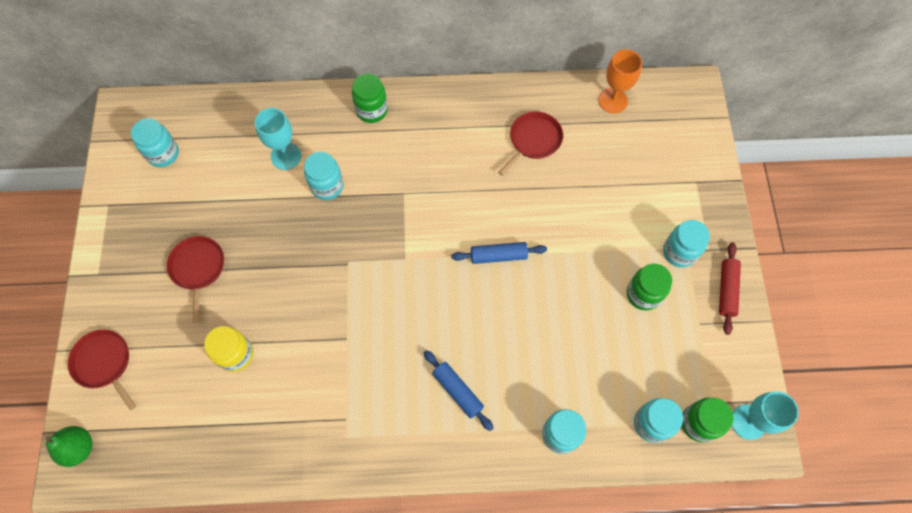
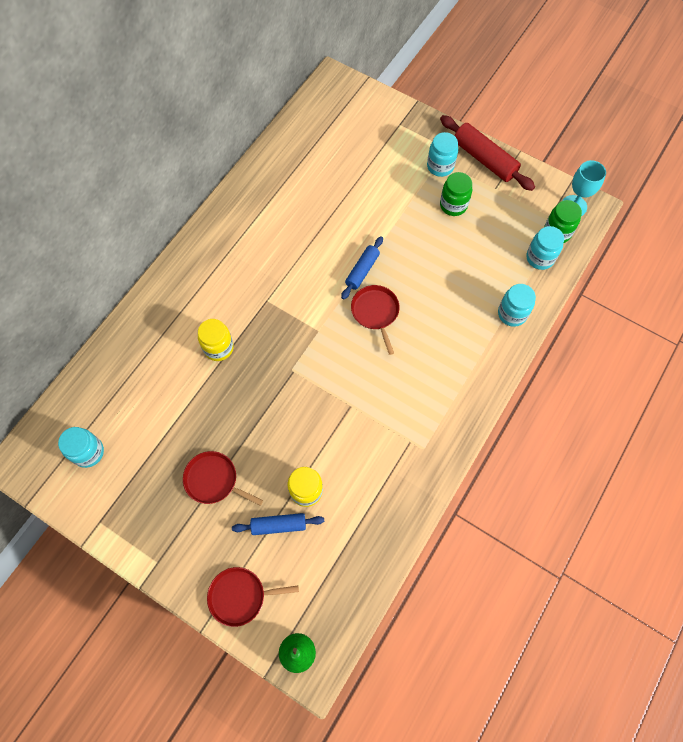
camera: 55 degrees left, 0 degrees up
turquoise goblet [255,108,301,170] -> none
turquoise jar [304,152,344,200] -> yellow jar [198,319,234,361]
green jar [352,74,388,123] -> none
blue rolling pin [424,350,493,431] -> blue rolling pin moved to [232,513,324,535]
red pan [498,111,563,176] -> red pan moved to [351,285,400,355]
orange goblet [598,49,642,113] -> none
red rolling pin [719,242,741,335] -> red rolling pin [440,115,535,191], size x1.62

